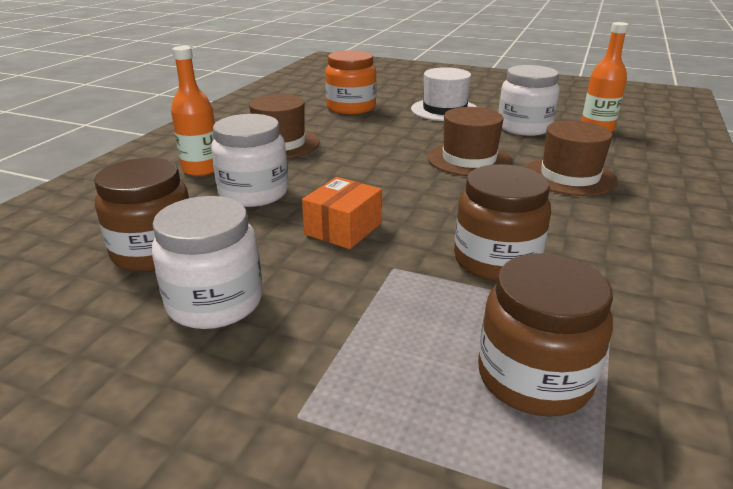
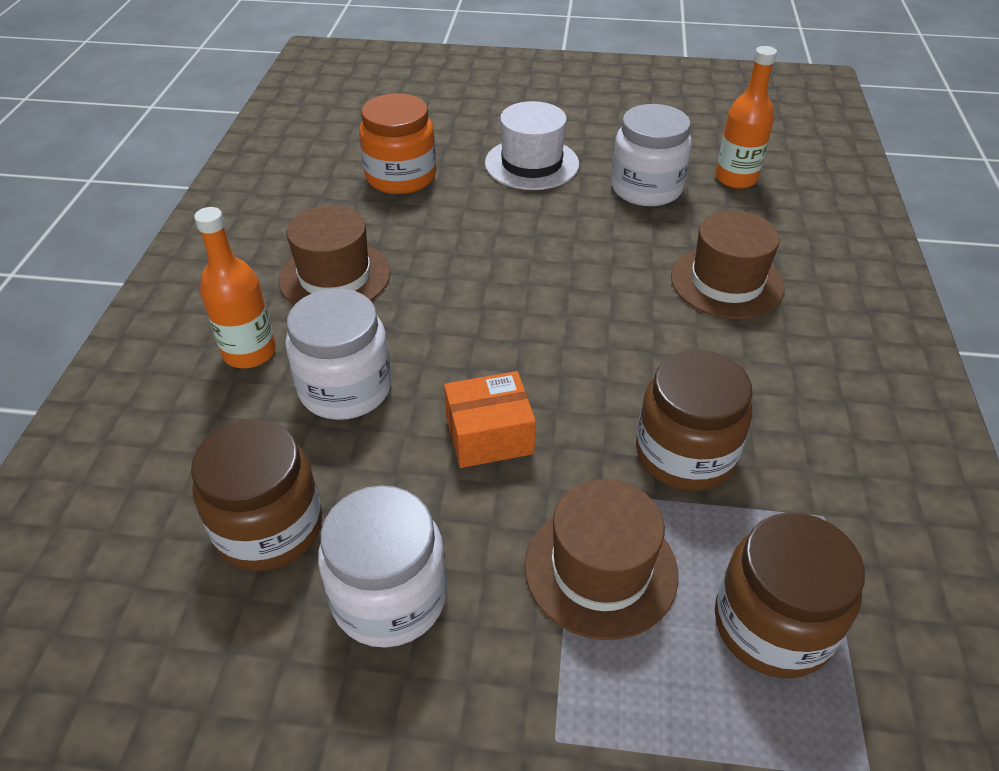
camera: 15 degrees left, 15 degrees up
orange box [302,177,382,249] -> orange box turned 60 degrees clockwise [444,371,536,468]
brown hat [427,107,512,176] -> brown hat moved to [525,479,678,640]

